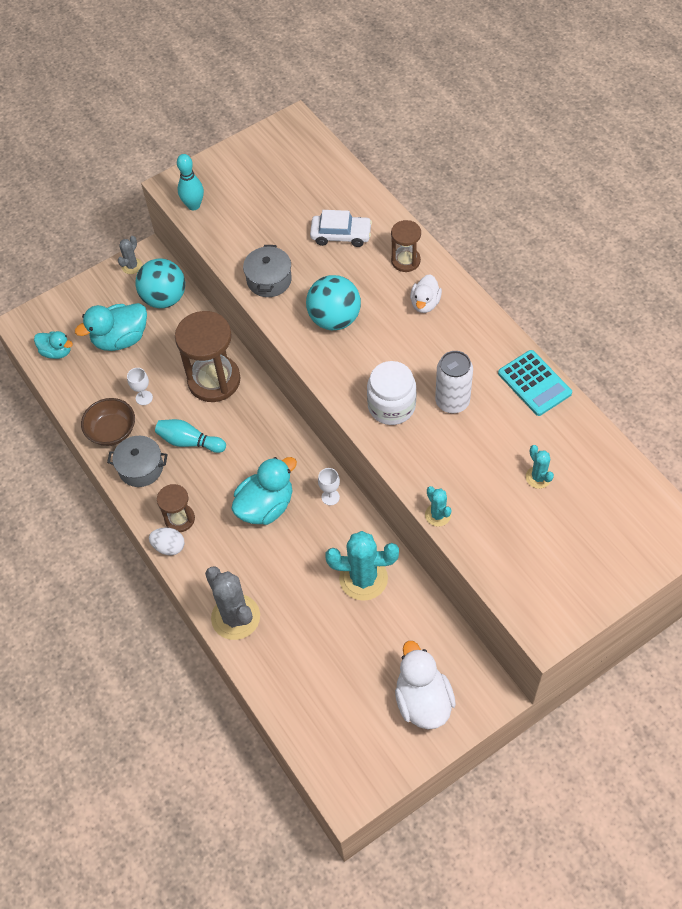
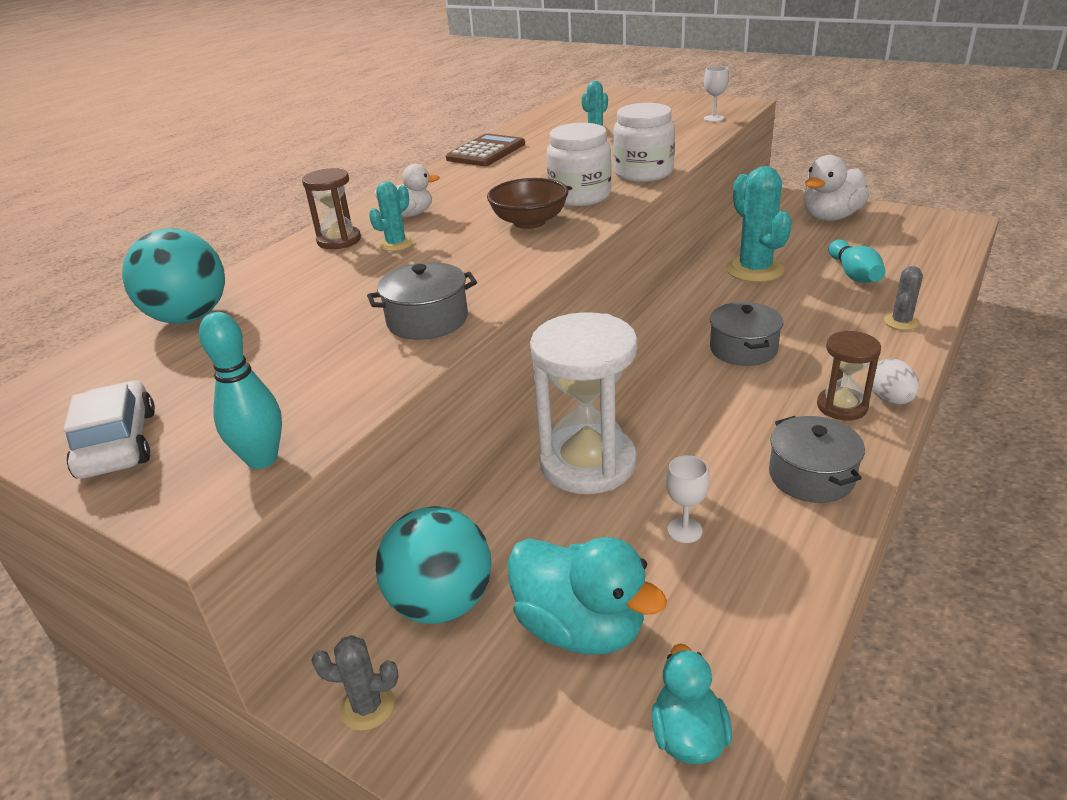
camera: 115 degrees left, 25 degrees down
brown bowl [81,398,135,446] -> brown bowl moved to [487,178,568,229]
turquoise bowling pin [155,419,226,453] -> turquoise bowling pin moved to [828,240,886,283]
brown hourglass [175,311,241,402] -> white hourglass [530,312,637,494]
grey cactus [205,567,260,640] -> grey cactus [884,266,923,330], size x0.51
turquoise duck [231,457,297,525] -> grey pot [710,302,783,366]
turquoise ball [306,275,361,330] -> turquoise ball moved to [122,229,225,324]
white car [310,210,372,247] -> white car moved to [63,380,155,479]
white goblet [318,468,340,505] -> white goblet moved to [704,66,729,122]
turquoise cactus [425,486,452,527] -> turquoise cactus moved to [369,181,414,251]
white can [435,351,473,413] -> none
turquoise calculator [498,350,572,416] -> brown calculator [446,133,525,166]
none -> white jar [613,103,675,182]

